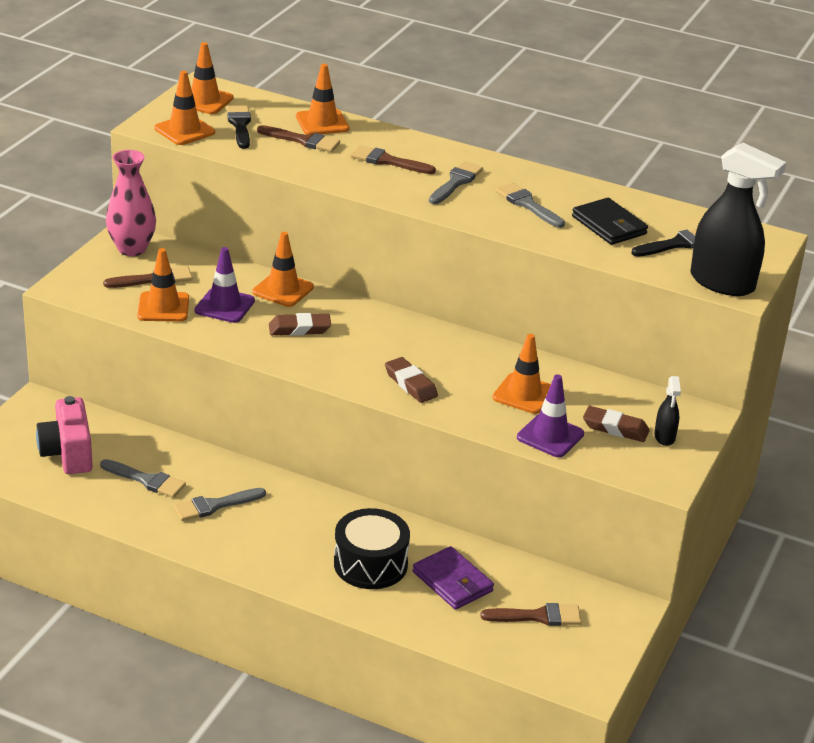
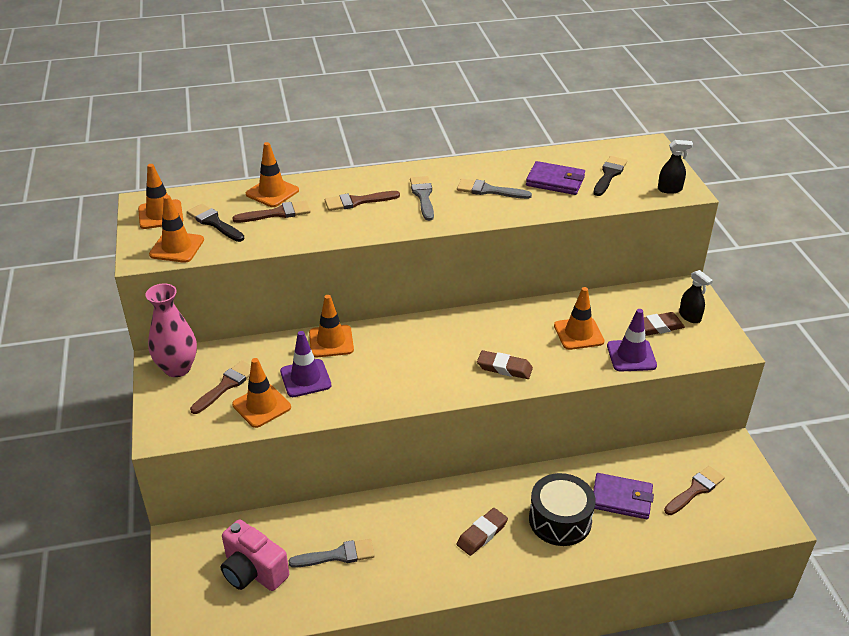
camera: 35 degrees left, 5 degrees up
grey brush [173,488,266,521] -> none
brown eraser [269,313,331,336] -> brown eraser moved to [457,508,508,556]
black wallet [572,198,648,245] -> purple wallet [526,161,585,195]
black spray bottle [691,143,786,296] -> black spray bottle [658,140,693,194], size x0.47

